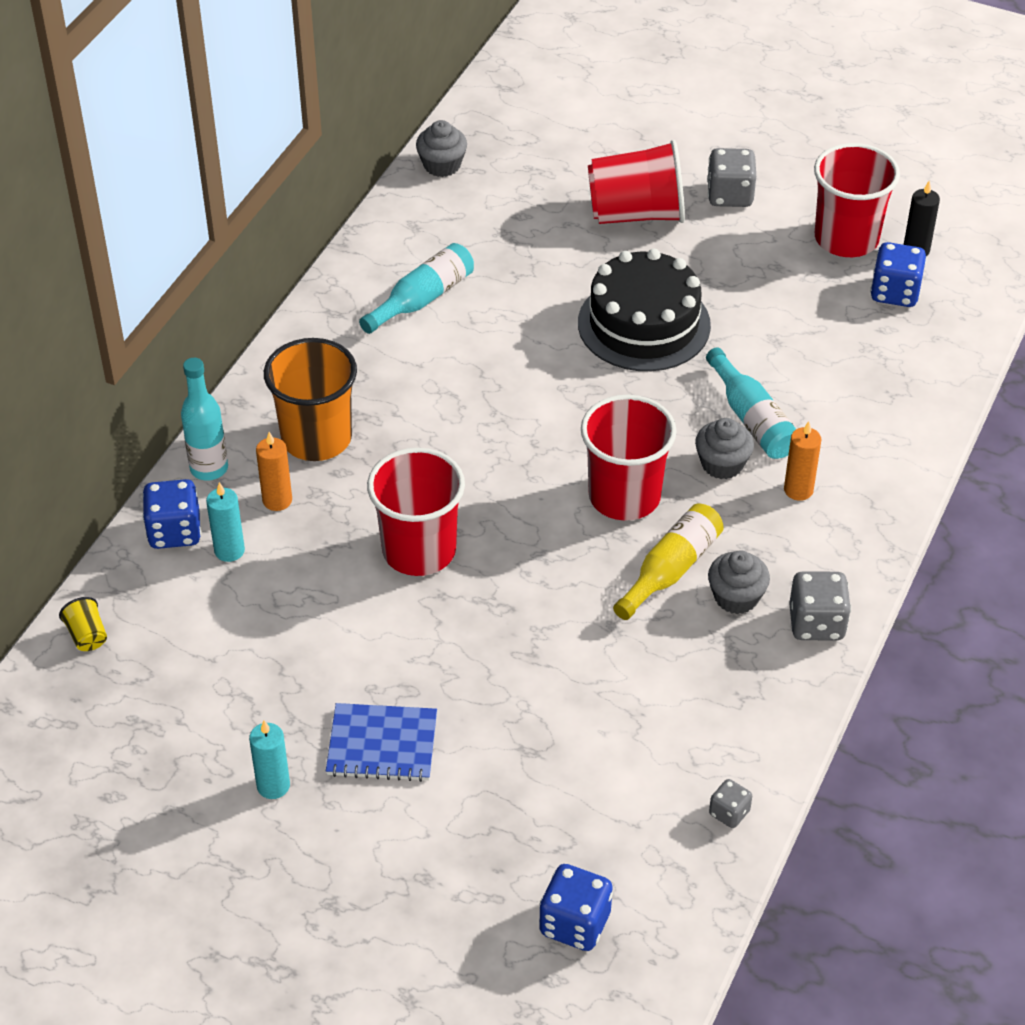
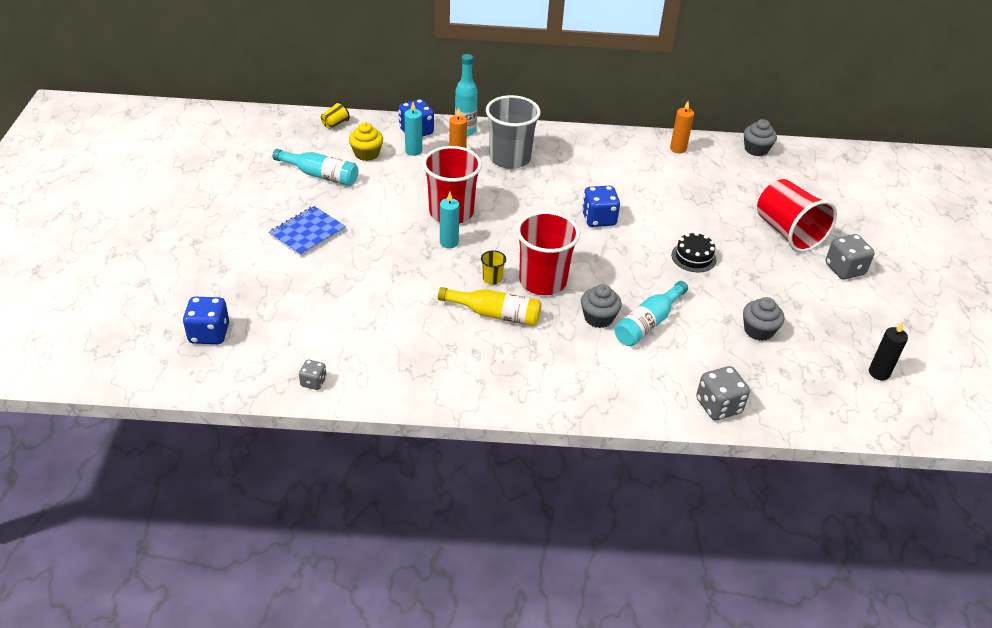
camera: 65 degrees right, 5 degrees down
turquoise candle [249,720,290,799] -> turquoise candle moved to [440,192,460,248]
orange cup [264,338,357,461] -> grey cup [486,95,541,169]
blue notebook [326,703,437,782] -> blue notebook turned 60 degrees clockwise [269,206,346,256]
turquoise bottle [359,243,474,334] -> turquoise bottle moved to [273,149,358,186]
black cake [578,249,711,371] -> black cake [671,232,717,272], size x0.49
grey cupcake [708,551,770,614] -> grey cupcake moved to [743,297,784,341]
orange candle [784,421,822,501] -> orange candle moved to [670,101,694,153]
grey dice [789,571,851,640] -> grey dice moved to [696,366,750,420]
red cup [814,143,900,257] -> none
blue dice [870,242,927,307] -> blue dice moved to [582,186,620,227]
none -> yellow cupcake [349,122,383,161]
none -> yellow cup [481,250,506,284]

